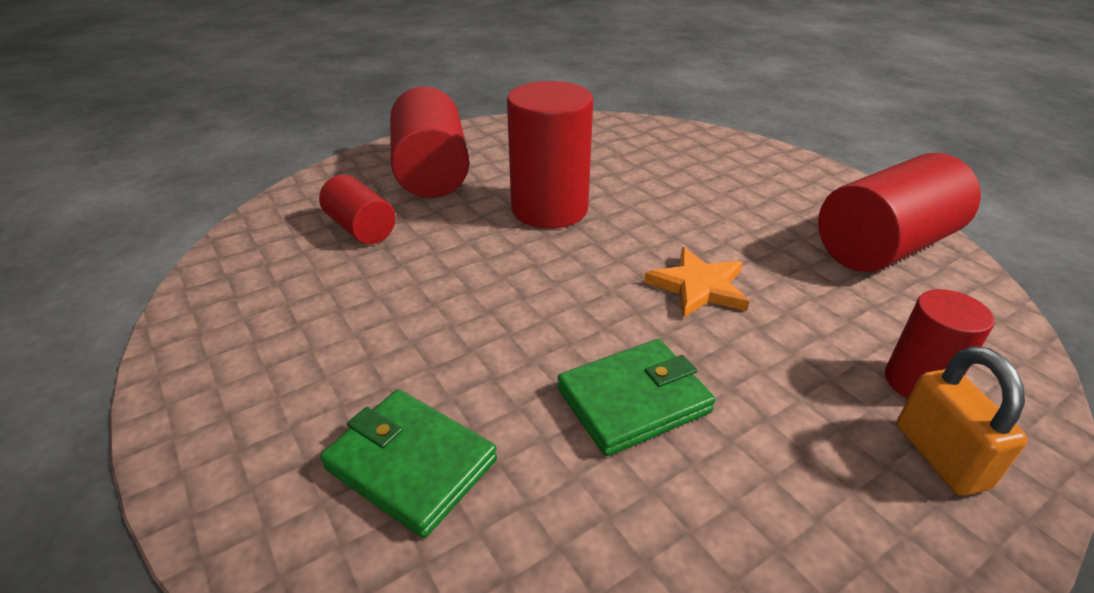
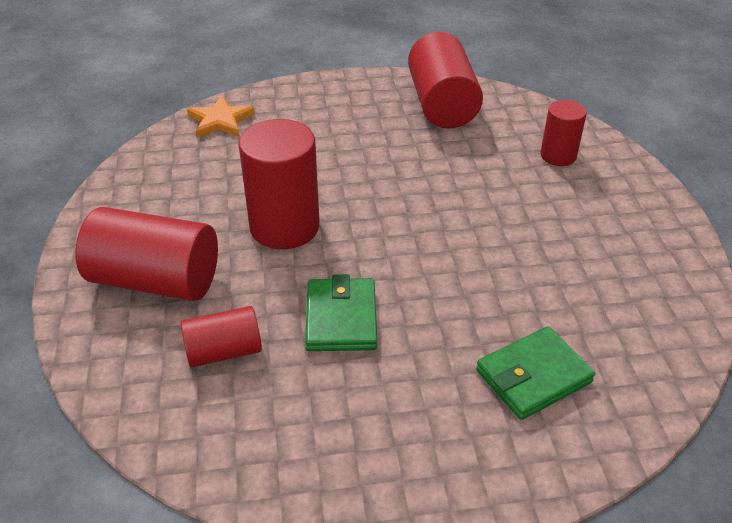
camera: 65 degrees left, 5 degrees up
green wallet [557,339,715,456] -> green wallet moved to [305,274,377,351]
orange star [644,247,750,318] -> orange star moved to [187,95,255,138]
orange padlock [897,346,1028,496] -> none

